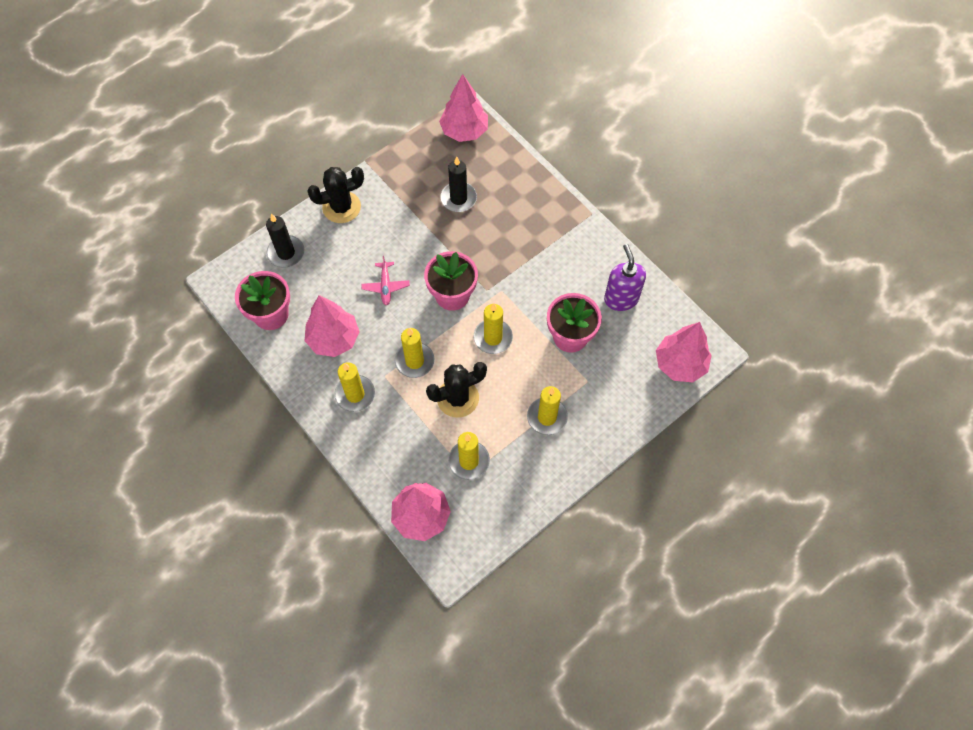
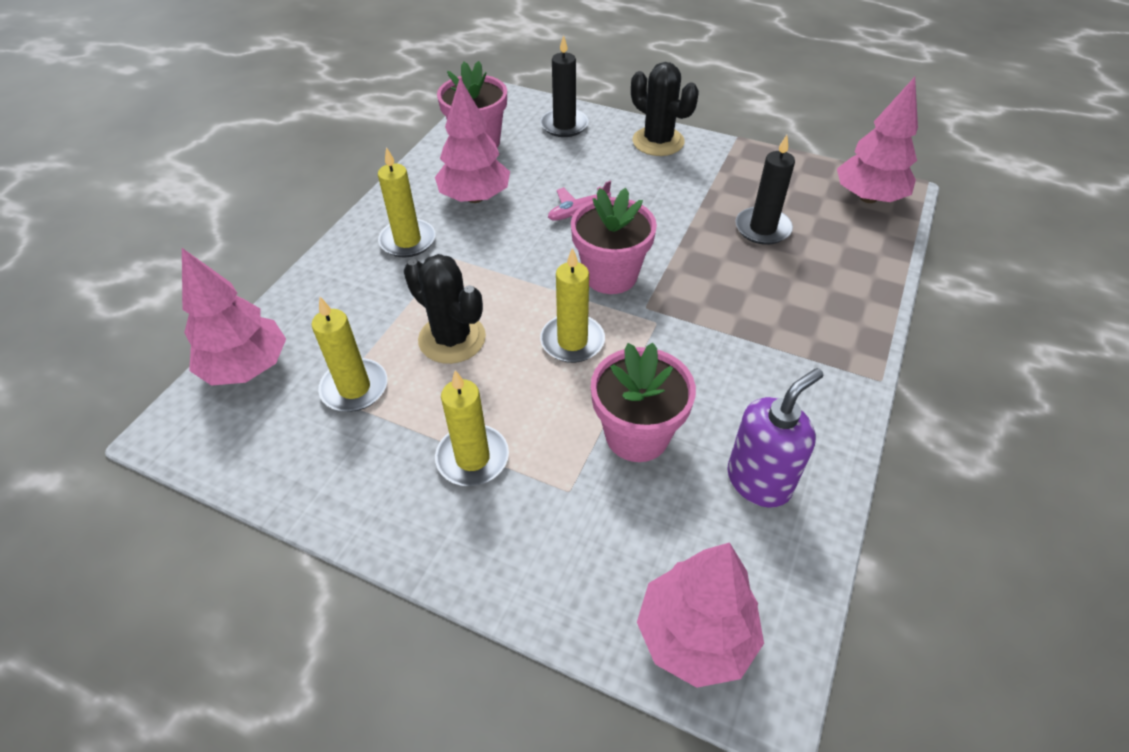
camera: 65 degrees right, 15 degrees down
yellow candle [395,328,434,378] -> none

